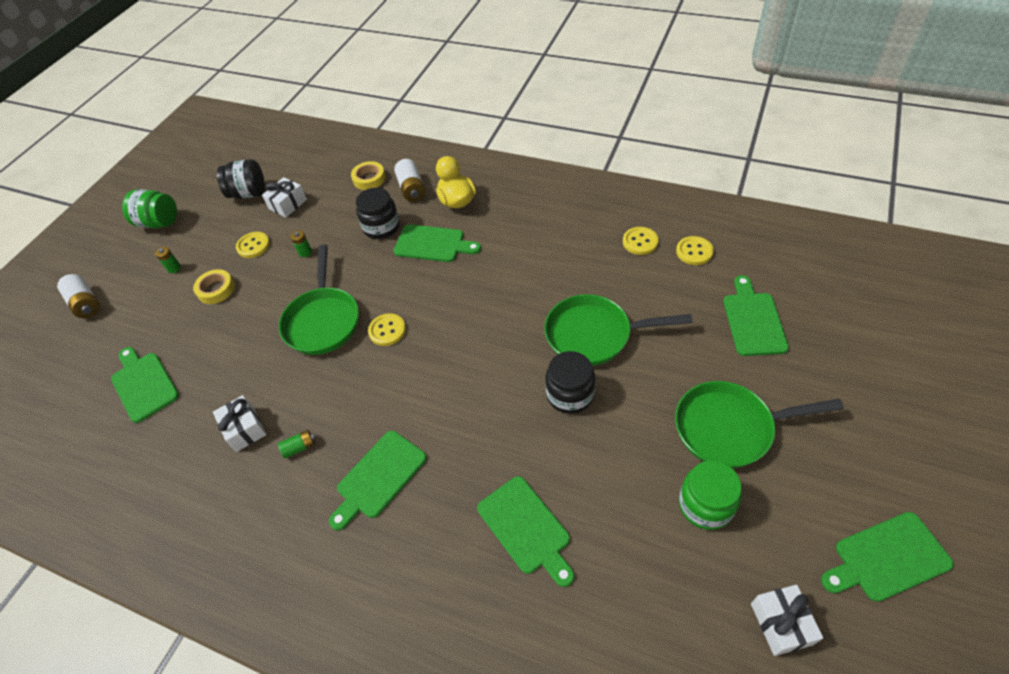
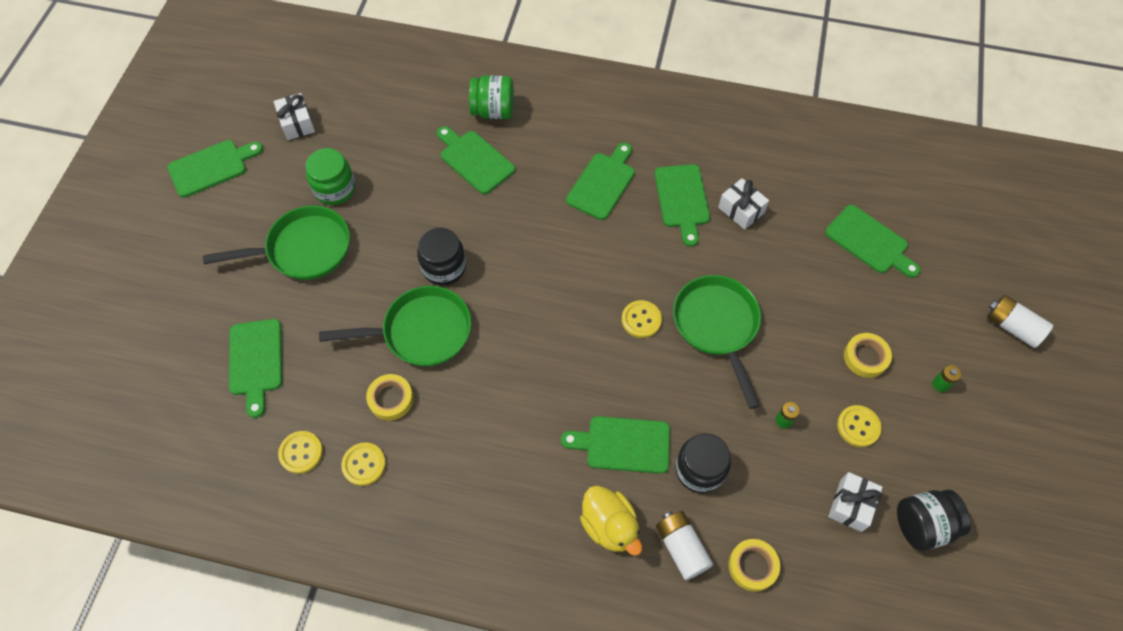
camera: 165 degrees right, 10 degrees up
green jar [122,189,177,228] -> green jar moved to [469,75,514,119]
green battery [278,430,315,458] -> green cutting board [655,164,710,247]
none -> yellow tape [366,374,414,421]

